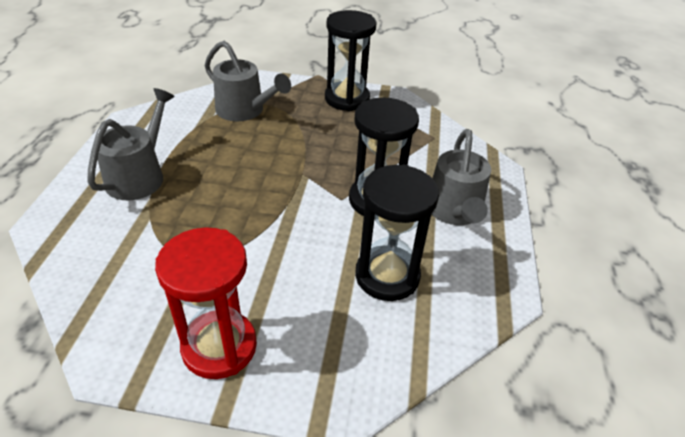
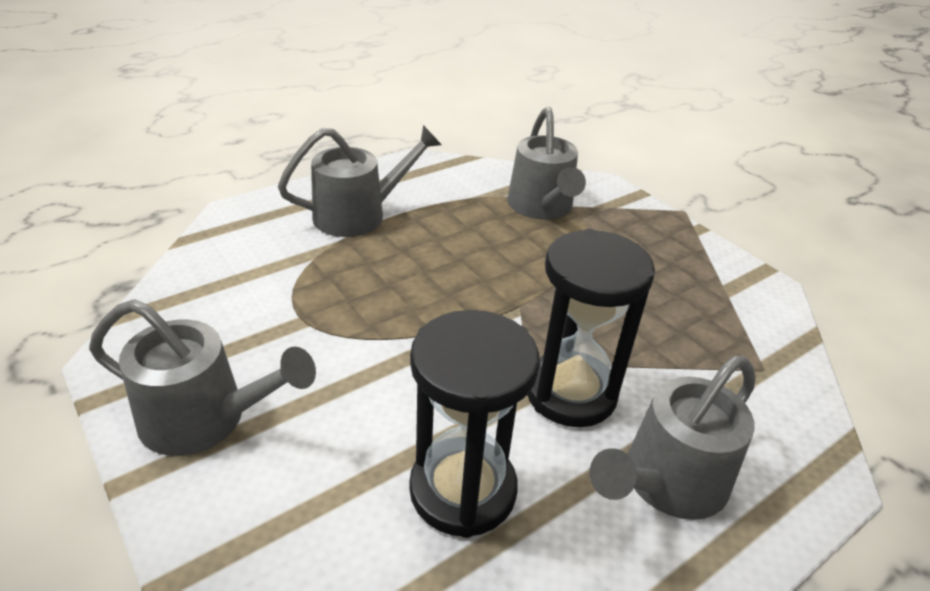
camera: 45 degrees right, 5 degrees down
red hourglass [155,227,257,379] -> grey watering can [89,299,316,456]
black hourglass [325,10,376,111] -> none

